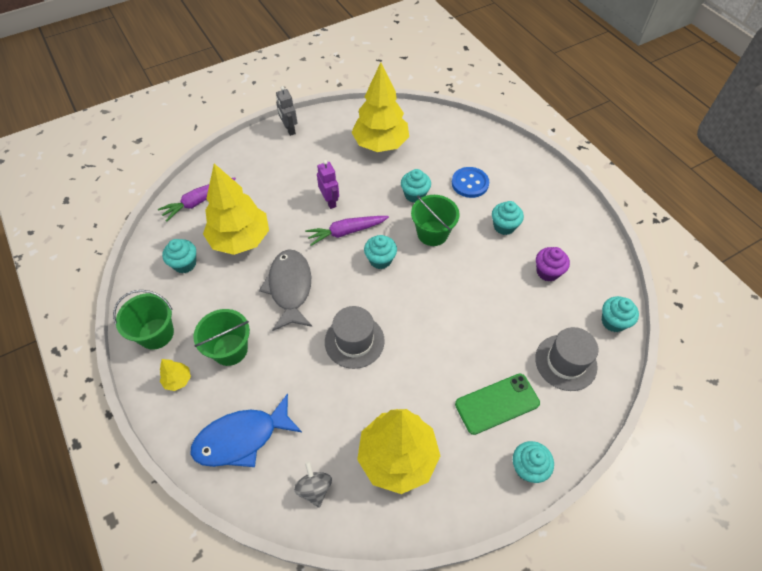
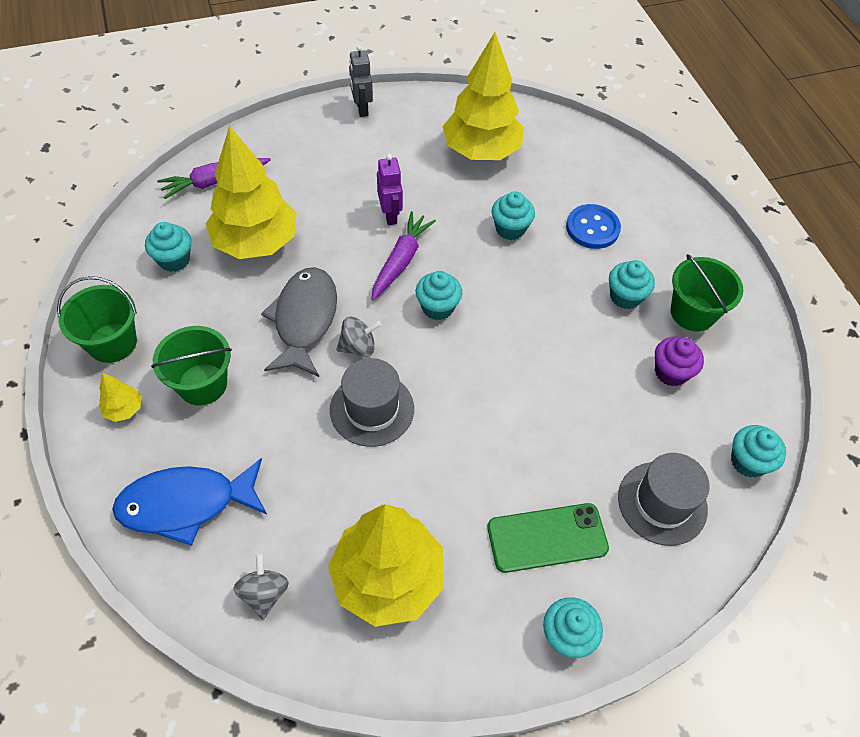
camera: 10 degrees right, 0 degrees up
purple carrot [305,216,389,246] -> purple carrot turned 120 degrees clockwise [372,211,436,300]
green bucket [411,195,459,246] -> green bucket moved to [671,254,743,331]
none -> grey spinning top [336,317,381,357]

